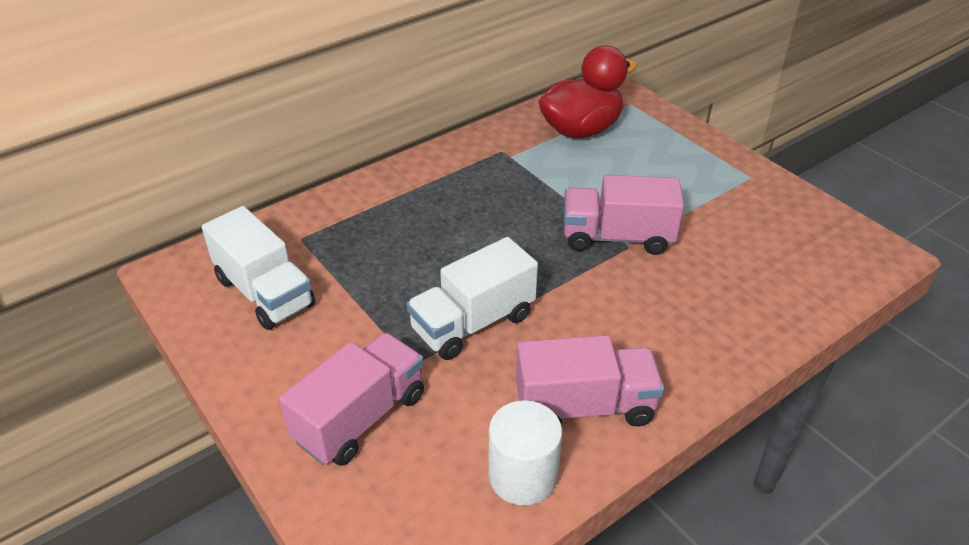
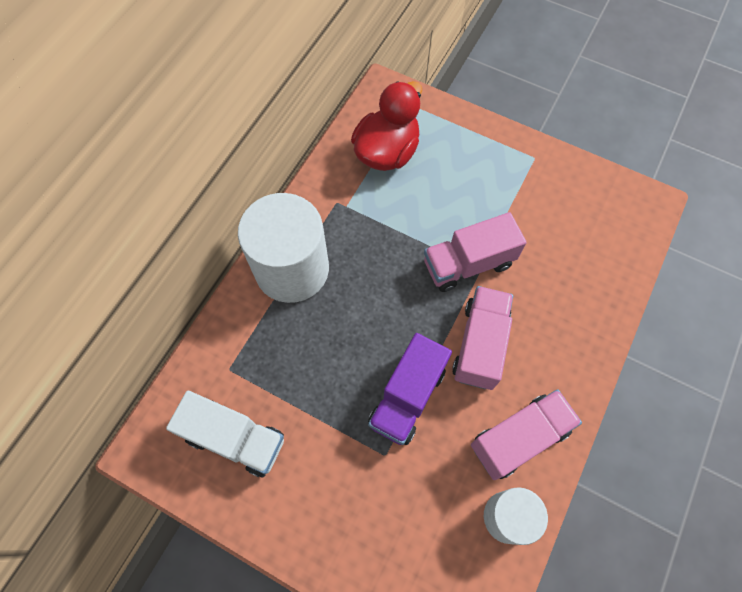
camera: 25 degrees left, 25 degrees up
pink truck [279,332,424,466] -> pink truck moved to [452,286,513,390]
white truck [407,237,538,360] -> purple truck [368,333,452,445]
none -> white cylinder [238,193,329,303]

